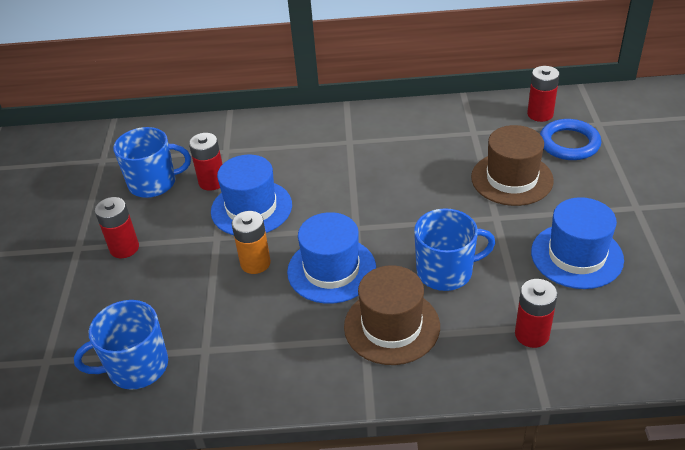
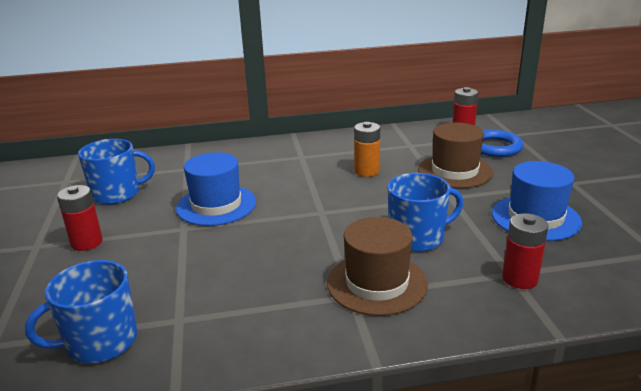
camera: 10 degrees left, 15 degrees down
red battery [189,133,222,191] -> none
orange battery [232,211,271,274] -> orange battery moved to [354,122,380,177]
blue hat [287,212,376,304] -> none

